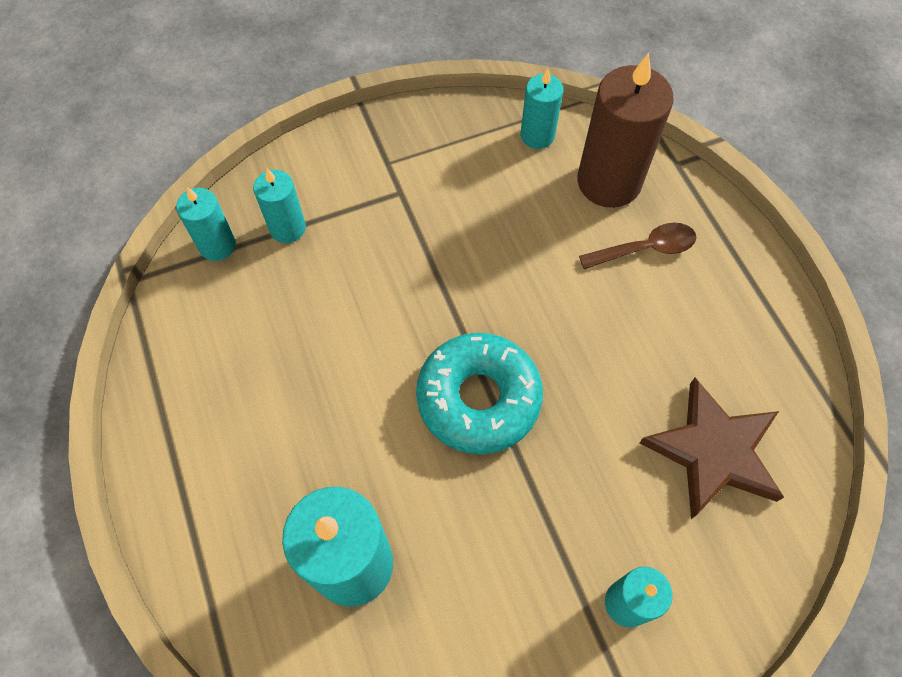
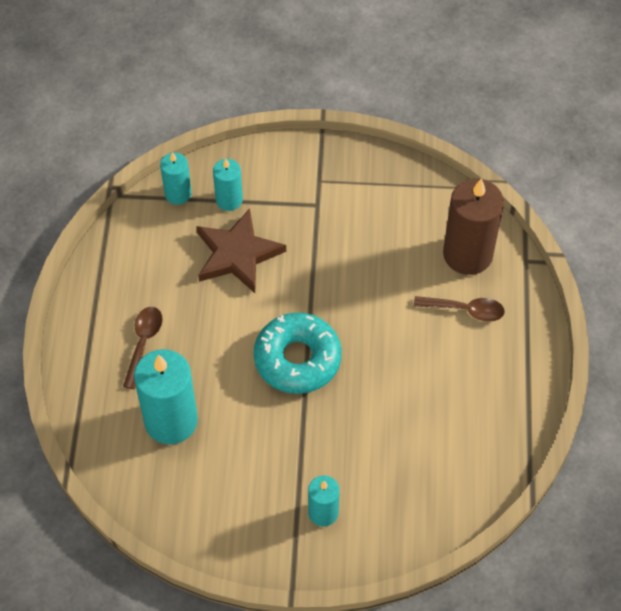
camera: 25 degrees right, 5 degrees down
turquoise candle [520,69,563,149] -> none
brown star [640,378,784,519] -> brown star moved to [196,209,286,293]
none -> brown spoon [123,307,163,389]

